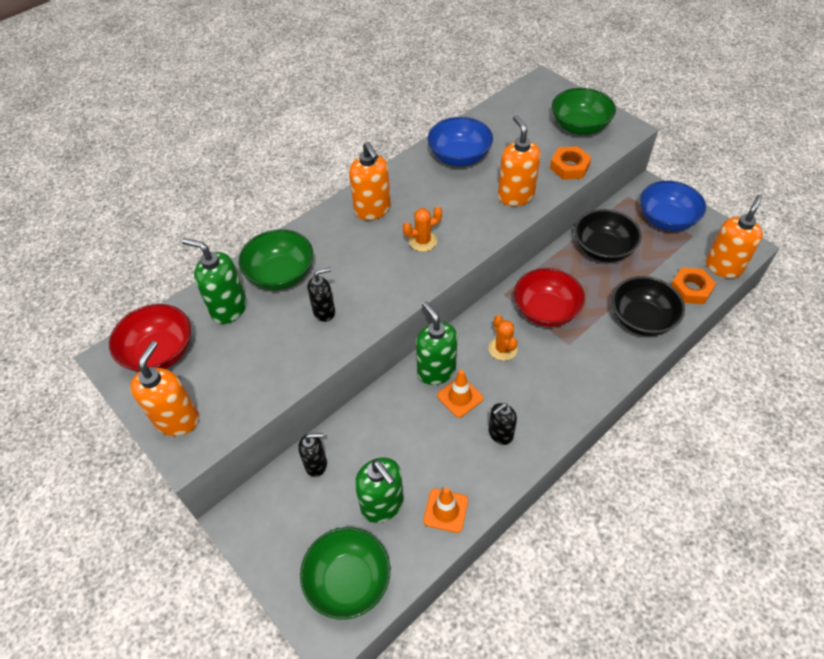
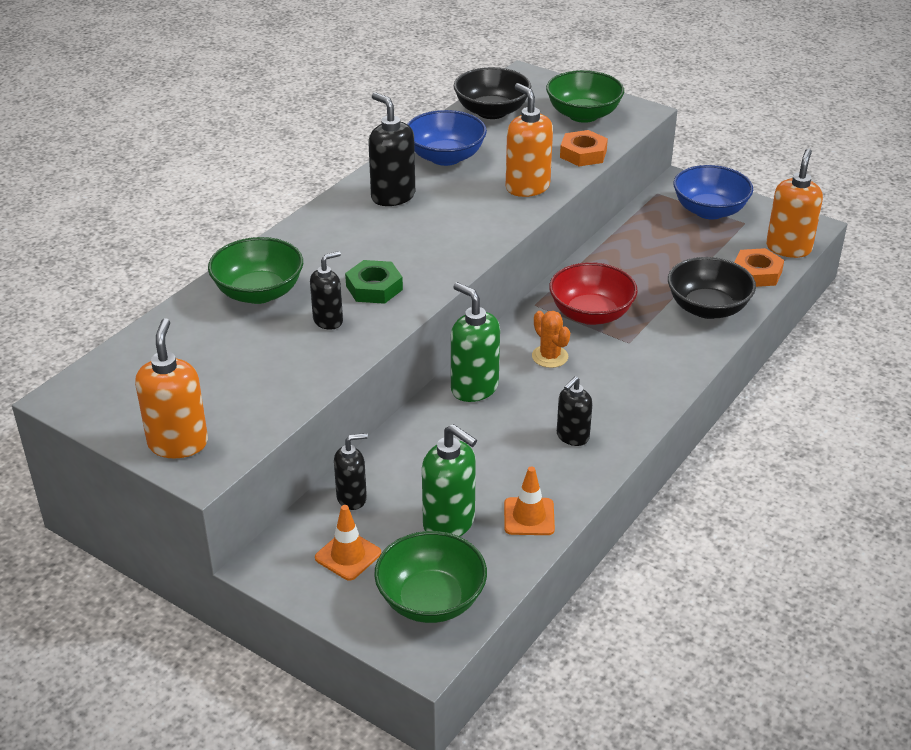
camera: 15 degrees left, 15 degrees down
red bowl [109,304,191,372] -> none
green soap dispenser [182,238,247,324] -> none
orange soap dispenser [349,142,391,220] -> none
orange cactus [403,206,442,252] -> none
orange traffic cone [437,370,483,418] -> orange traffic cone moved to [315,505,381,581]
black bowl [574,209,642,262] -> black bowl moved to [454,67,531,119]
none -> green nut [345,260,403,304]
none -> black soap dispenser [368,92,415,206]

